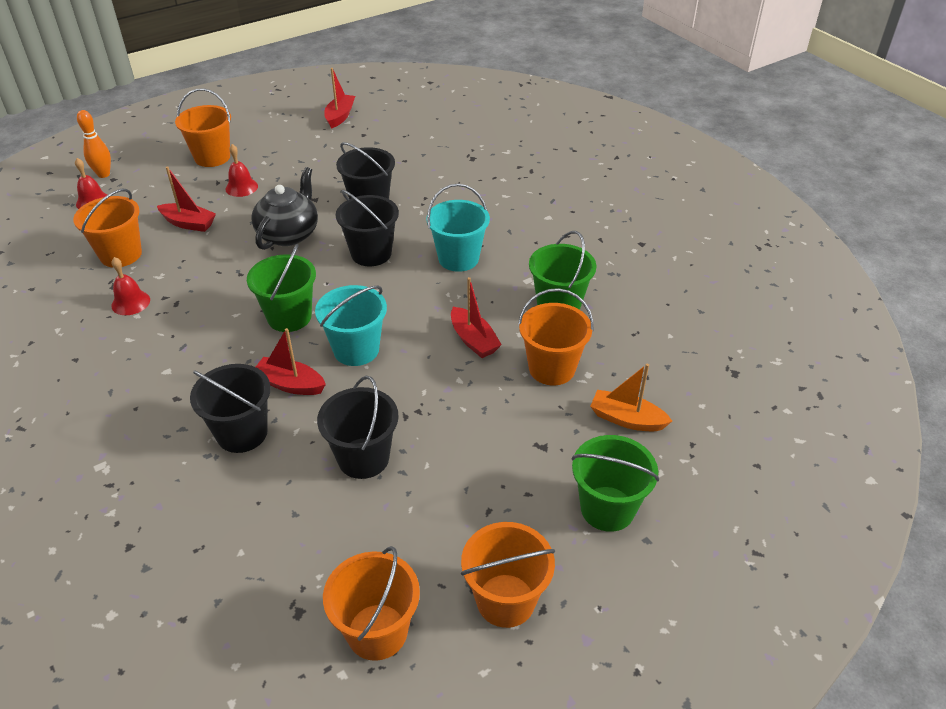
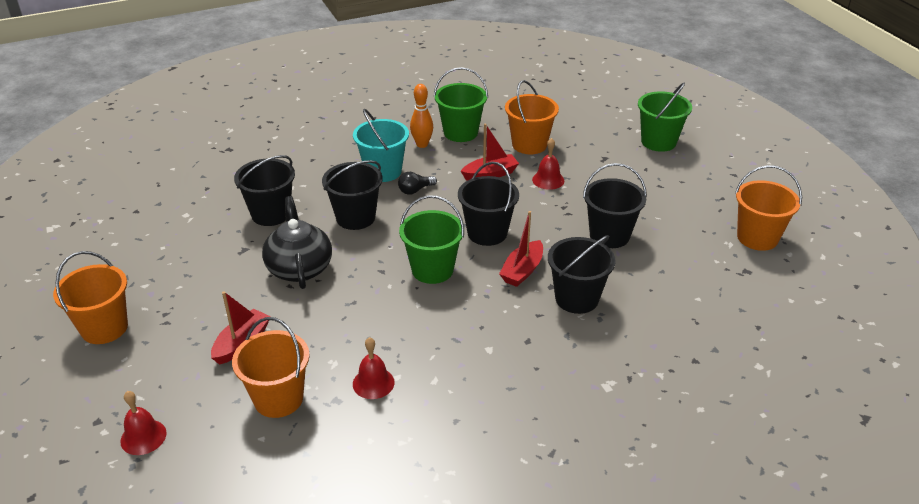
camera: 80 degrees left, 5 degrees down
orange bowling pin [77,110,111,178] -> orange bowling pin moved to [410,84,433,148]
red bell [225,144,258,197] -> red bell moved to [532,138,564,190]
black teapot [252,167,318,250] -> black teapot turned 45 degrees clockwise [262,196,332,289]
turquoise bucket [315,285,387,366] -> black bucket [458,162,519,246]
red boat [324,68,355,129] -> none
orange bucket [461,522,555,628] -> none
orange boat [590,364,672,431] -> none
none -> black light bulb [398,172,437,195]

